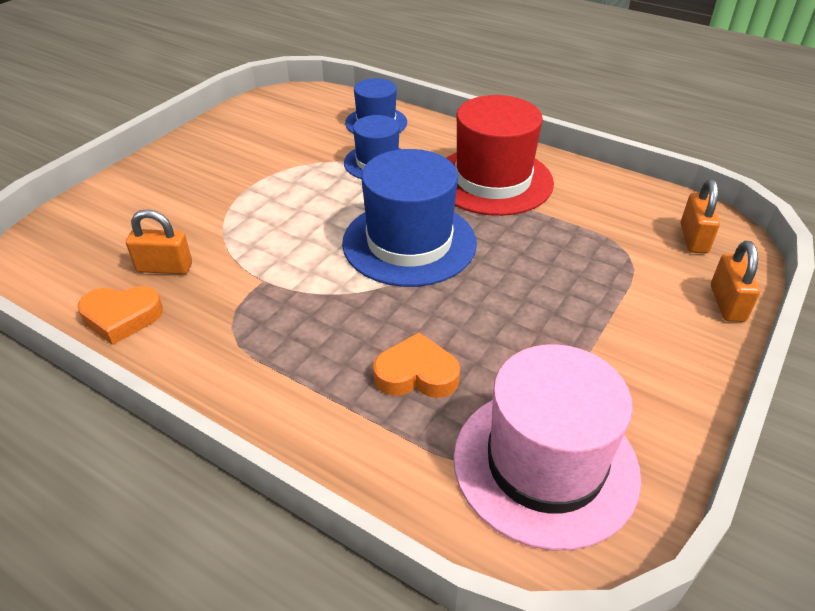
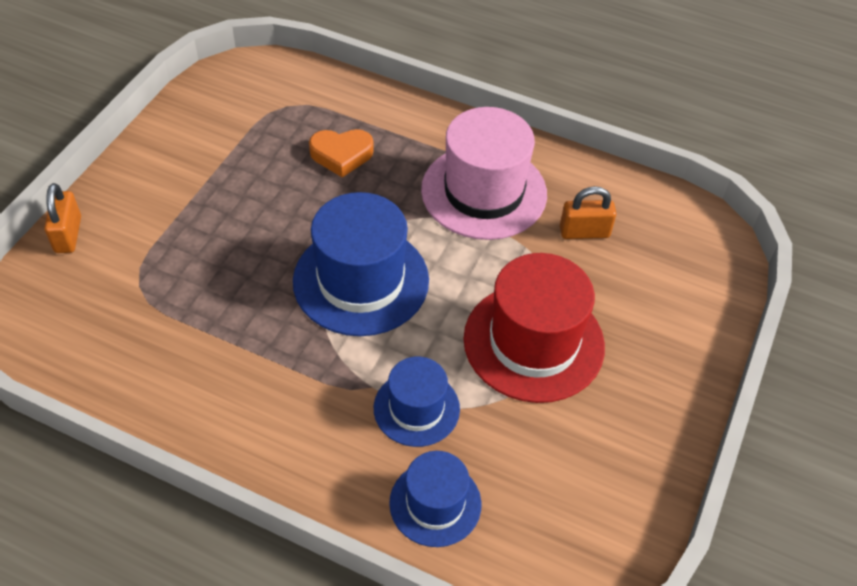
camera: 170 degrees right, 10 degrees up
orange heart [77,286,163,345] -> none
red hat [446,95,554,216] -> red hat moved to [464,253,605,403]
pink hat [453,344,641,550] -> pink hat moved to [421,107,547,240]
orange padlock [681,179,720,254] -> none

